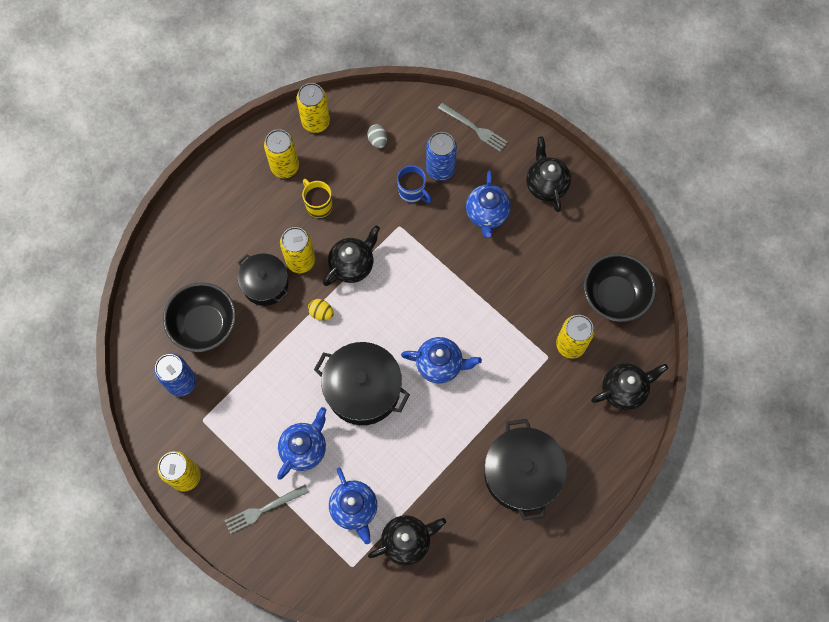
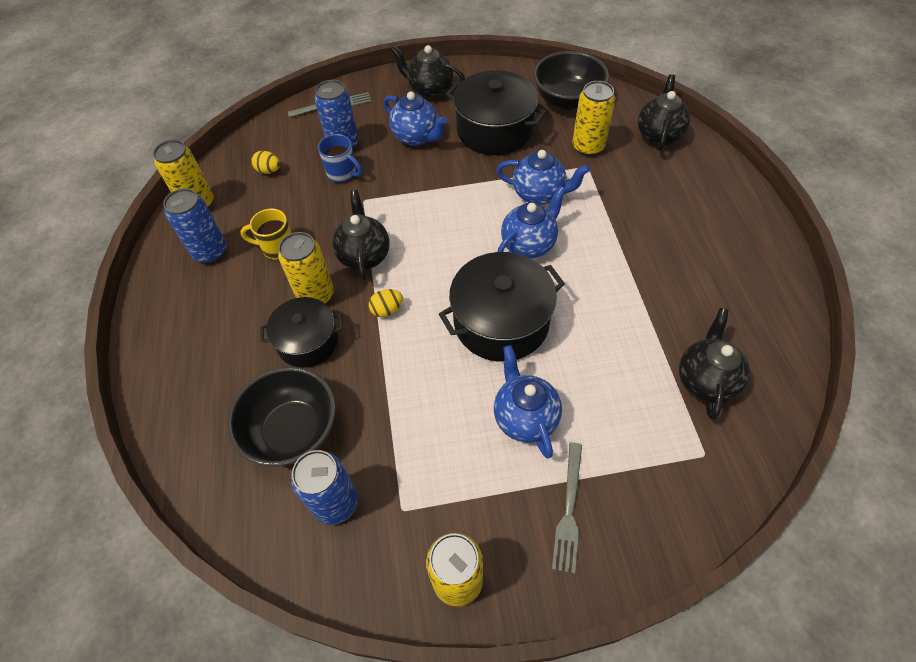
camera: 50 degrees left, 15 degrees down
yellow can [264,129,299,178] -> blue can [163,188,227,263]
blue teapot [329,468,377,544] -> blue teapot moved to [496,150,590,205]
grey egg [367,124,387,148] -> yellow egg [251,151,280,174]
blue mug [397,165,432,203] -> blue mug turned 45 degrees clockwise [318,134,362,183]
black pot [484,419,567,521] -> black pot moved to [446,70,547,155]

